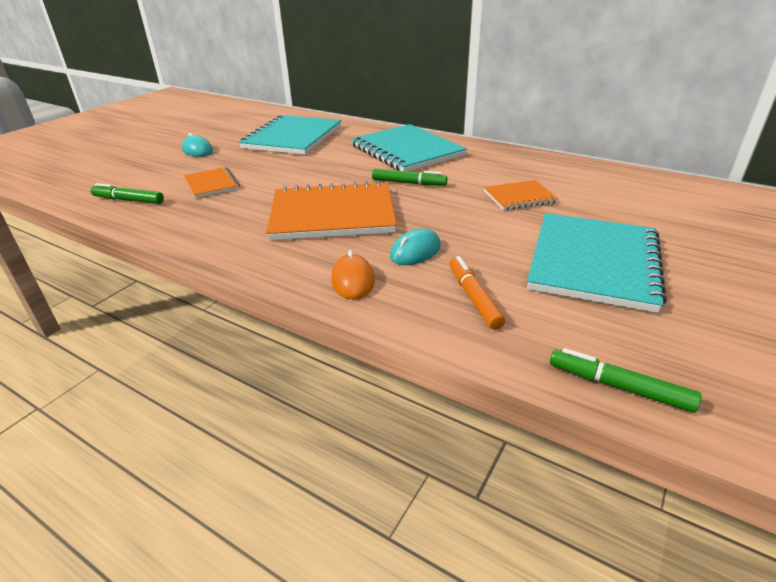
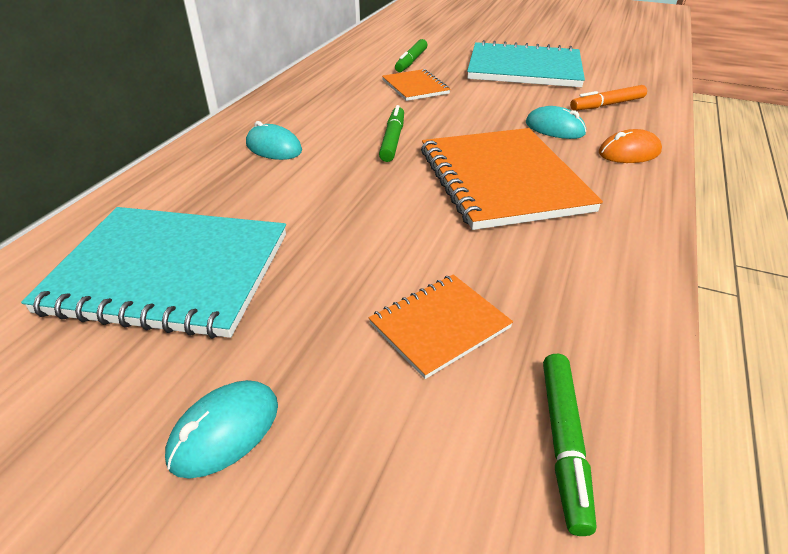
camera: 100 degrees left, 5 degrees up
turquoise notebook [351,124,467,171] -> turquoise mouse [246,121,302,160]
green marker [550,348,702,413] -> green marker moved to [395,39,427,72]

